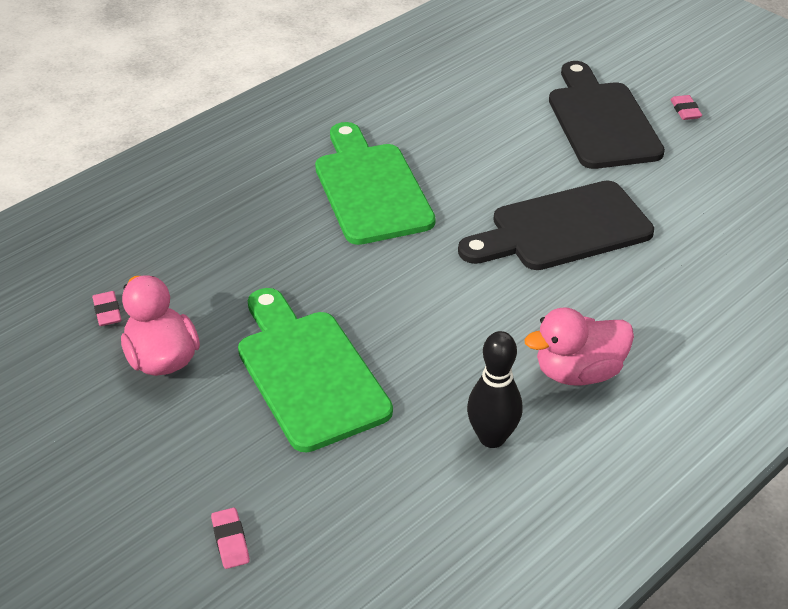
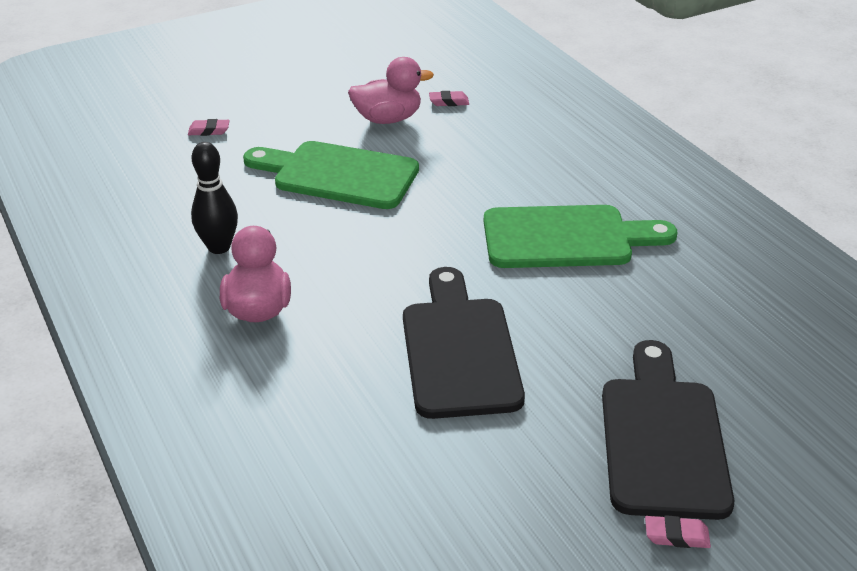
camera: 105 degrees right, 5 degrees down
green cutting board [238,288,393,452] -> green cutting board turned 150 degrees counterclockwise [243,141,419,209]
black cutting board [549,61,665,169] -> black cutting board turned 90 degrees counterclockwise [602,340,734,520]

